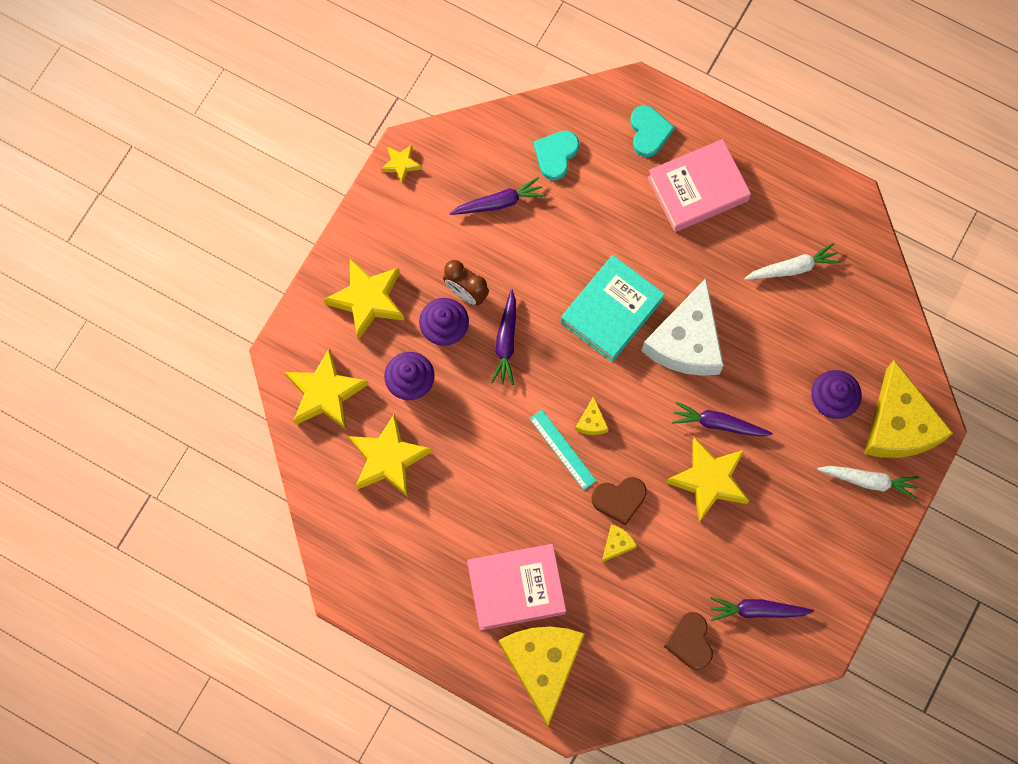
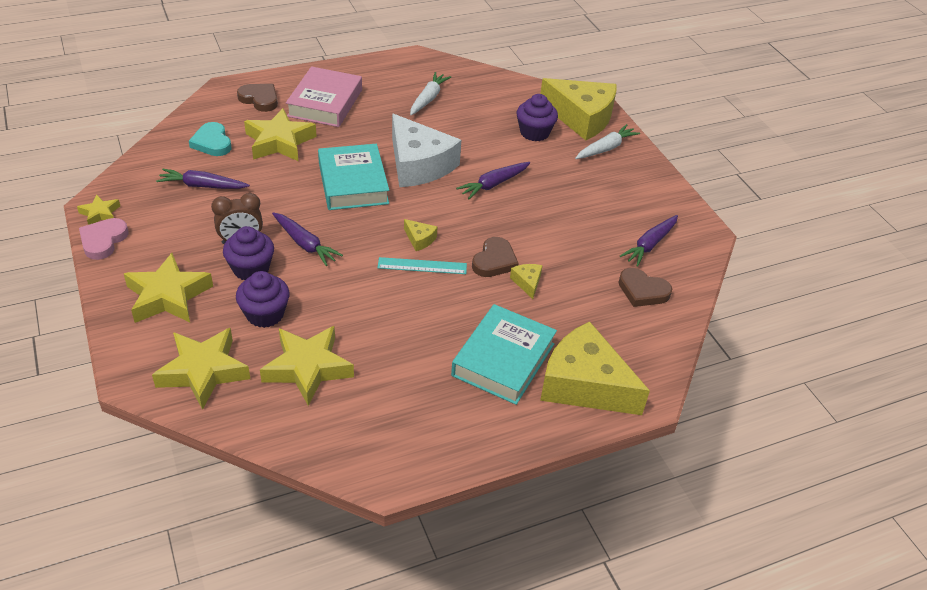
camera: 55 degrees left, 30 degrees down
purple carrot [449,177,545,215] -> purple carrot turned 105 degrees counterclockwise [156,169,250,189]
pink book [467,544,566,630] -> turquoise book [451,304,557,405]
turquoise heart [630,105,675,157] -> brown heart [237,84,278,112]
yellow star [666,437,749,522] -> yellow star moved to [244,108,317,161]
none -> pink heart [79,218,129,260]

